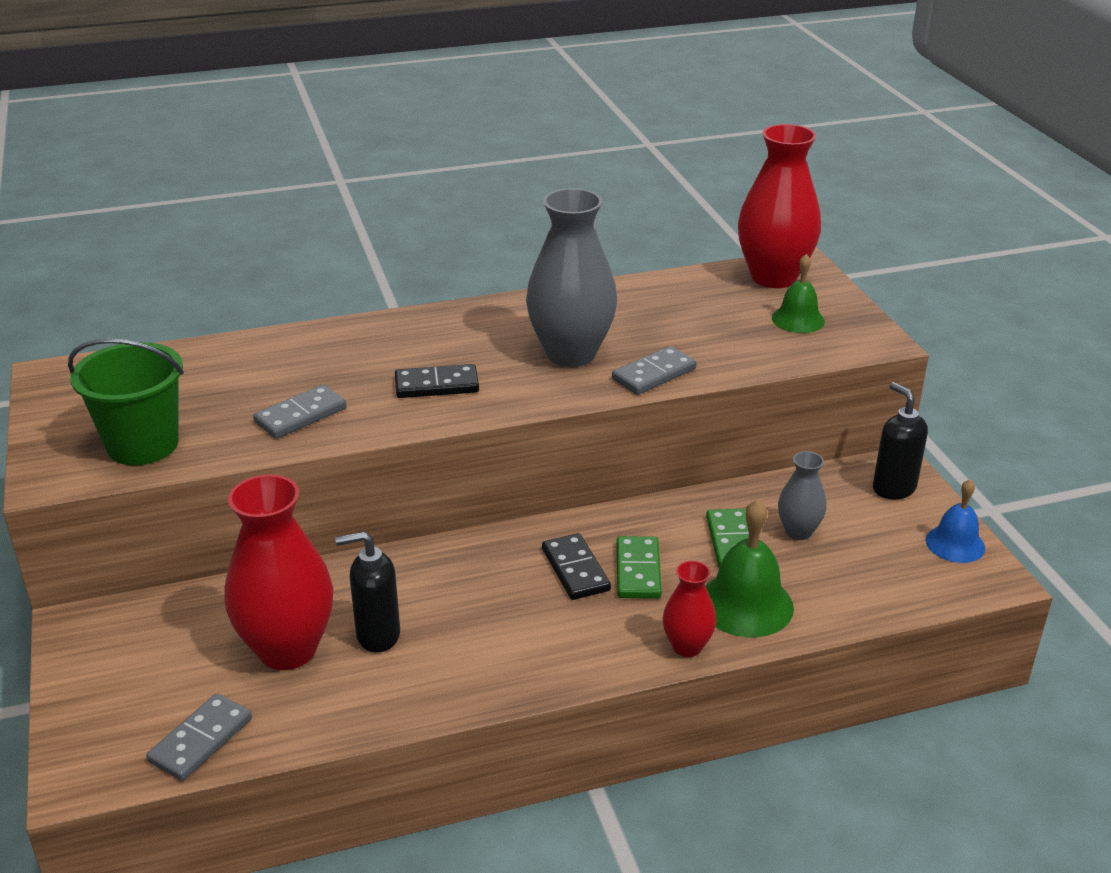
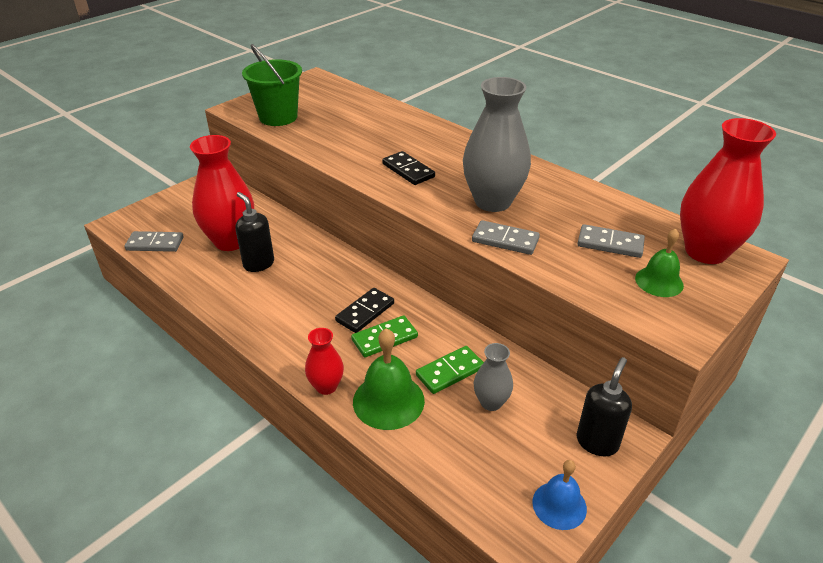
camera: 60 degrees right, 5 degrees up
grey domino [253,385,347,439] -> grey domino moved to [577,224,645,258]

